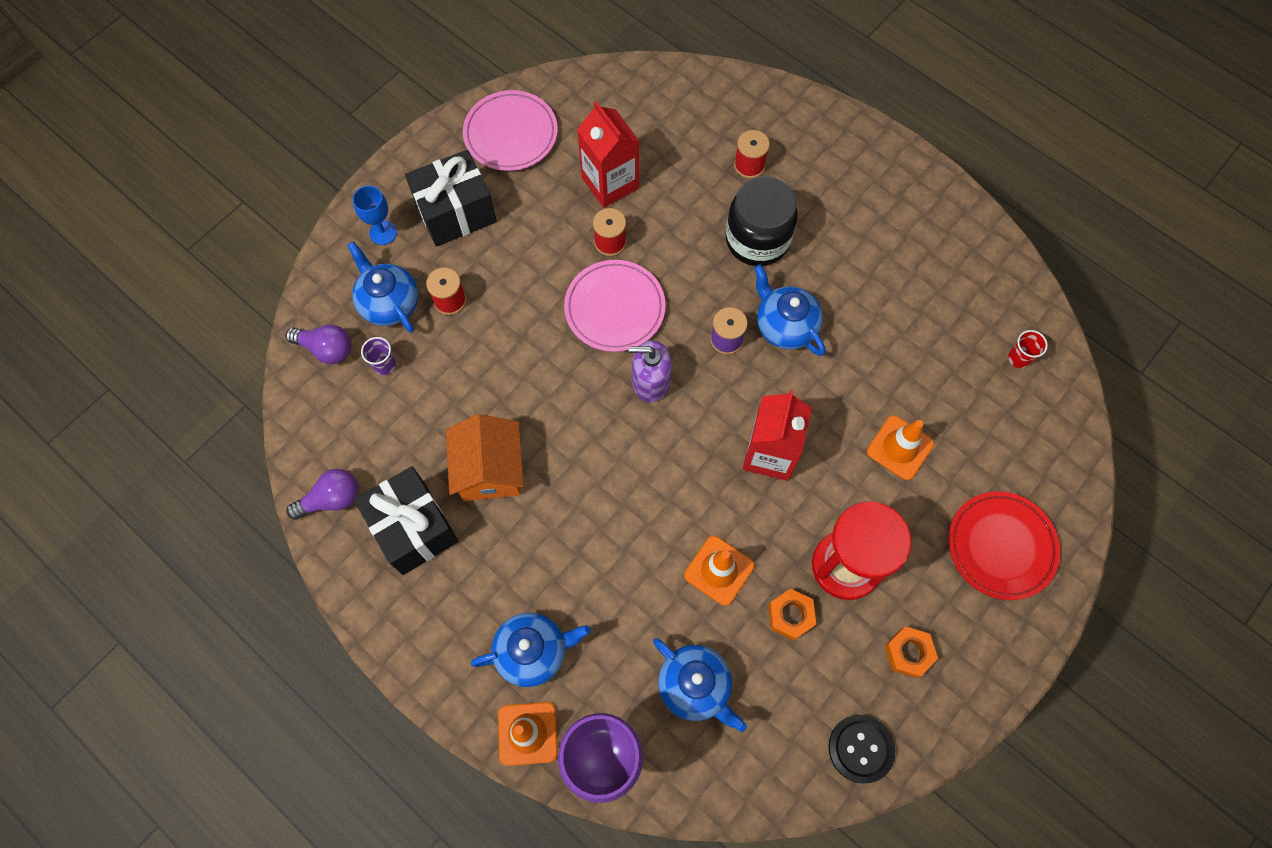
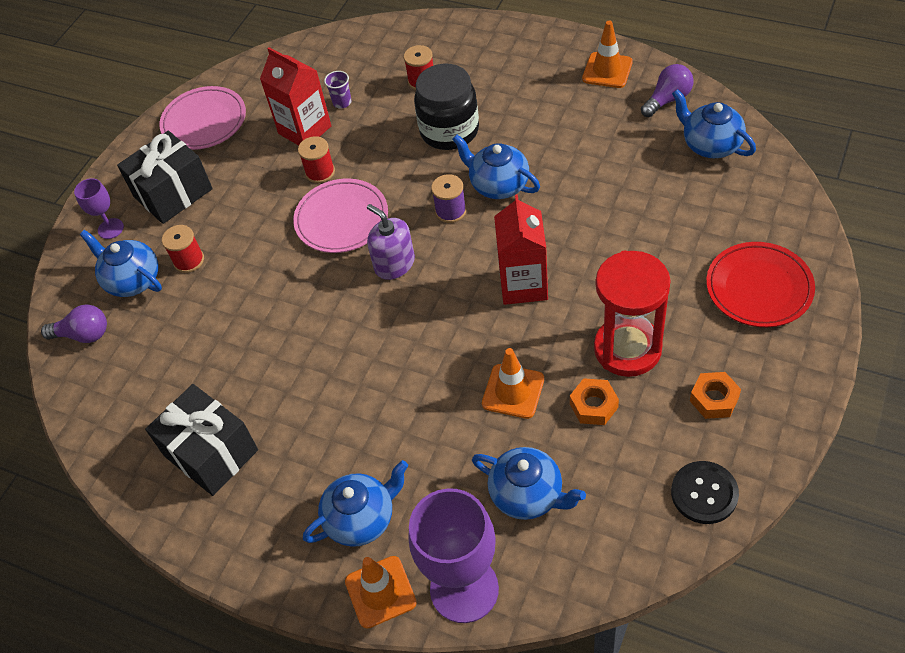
camera: 10 degrees left, 15 degrees down
purple light bulb [286,469,359,520] -> purple light bulb moved to [641,64,694,117]
blue goblet [353,186,397,245] -> purple goblet [74,178,124,239]
purple cup [361,337,396,375] -> purple cup moved to [324,71,352,108]
orange house [446,414,524,501] -> none
purple soap dispenser [629,340,672,402] -> purple soap dispenser turned 60 degrees clockwise [367,204,415,280]
orange traffic cone [867,415,934,480] -> orange traffic cone moved to [582,21,633,88]
red cup [1008,330,1048,368] -> blue teapot [672,89,756,158]

